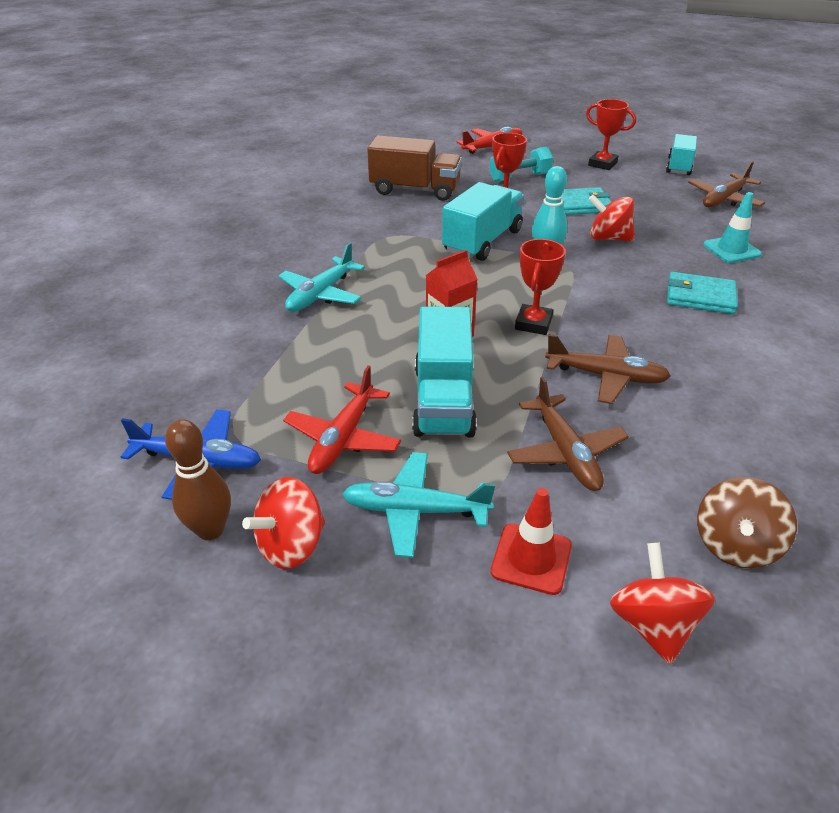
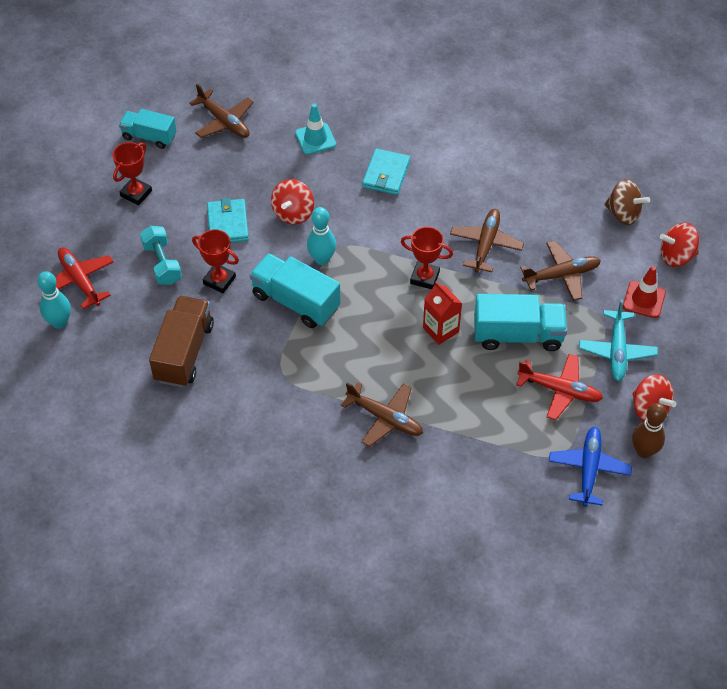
camera: 90 degrees left, 15 degrees up
turquoise plane [279,243,365,312] -> brown plane [341,382,423,447]
none -> turquoise bowling pin [37,271,71,329]

